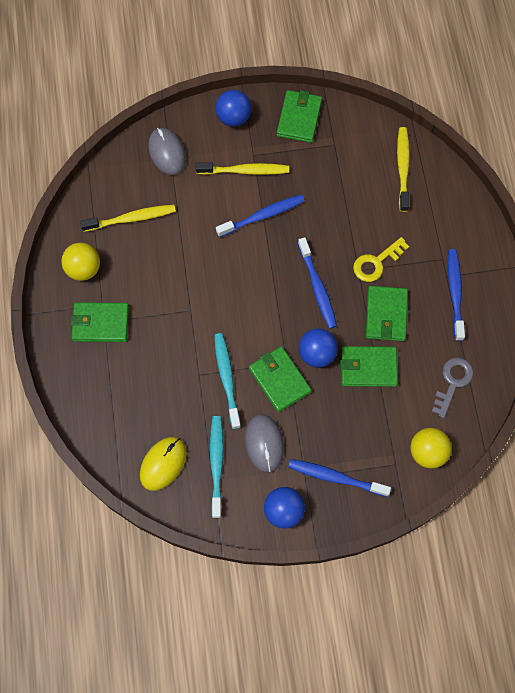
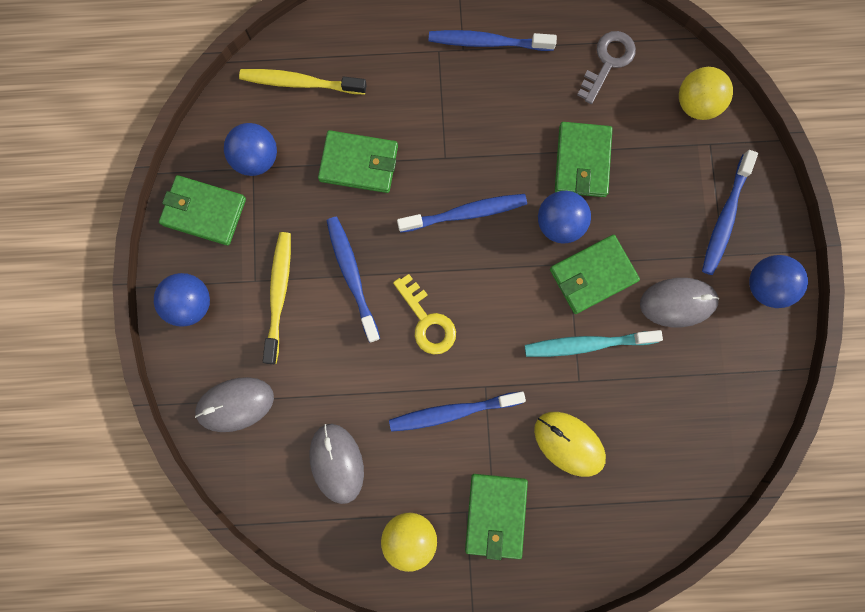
camera: 85 degrees left, 10 degrees up
yellow toothbrush [80,205,176,232] -> grey mouse [310,424,364,504]
yellow mouse [140,437,187,491] -> yellow mouse moved to [534,412,606,477]
turquoise toothbrush [210,416,224,518] -> none
yellow key [353,237,409,282] -> yellow key moved to [393,274,456,355]
green wallet [366,286,408,341] -> green wallet moved to [318,130,398,193]
grey key [432,358,473,418] -> grey key turned 90 degrees clockwise [577,31,636,104]
none -> blue ball [224,123,277,176]
none -> blue toothbrush [389,391,526,432]

